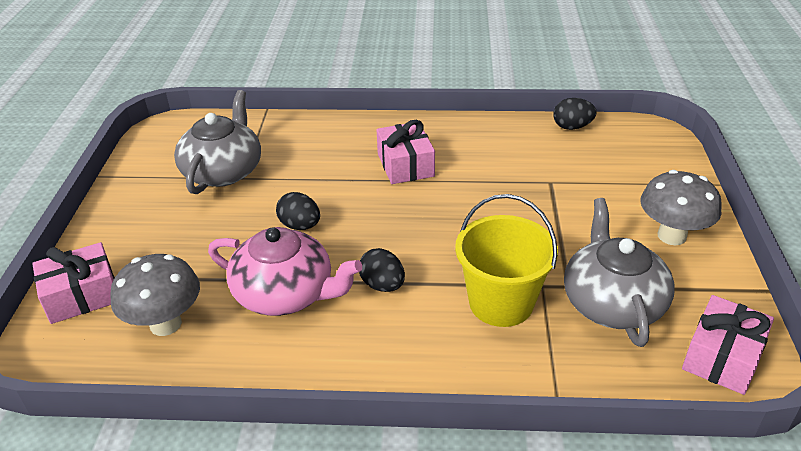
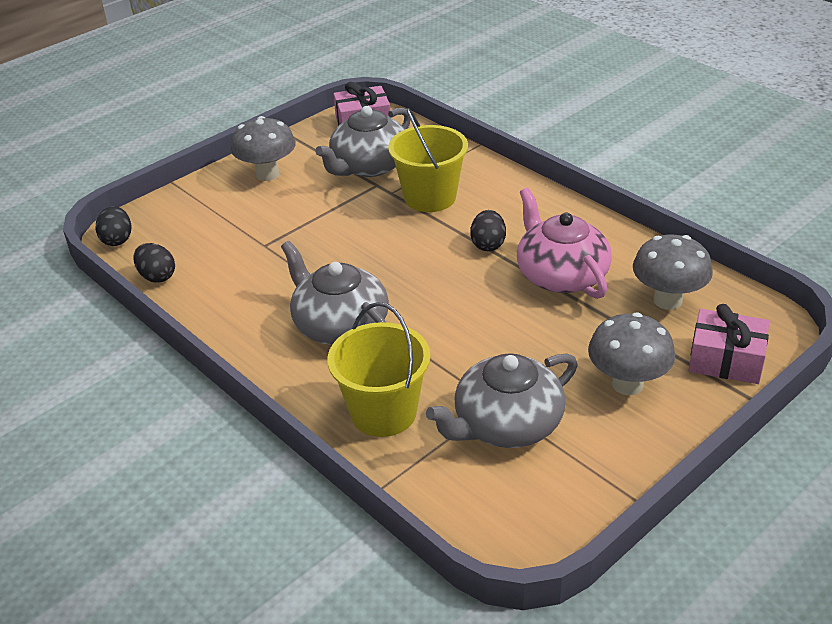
camera: 135 degrees left, 0 degrees up
black egg [276,192,320,230] -> black egg moved to [95,206,132,246]
pink gift [377,120,435,184] -> grey teapot [281,241,389,345]
none -> yellow bucket [327,302,430,437]
none -> grey mushroom [588,313,675,395]

